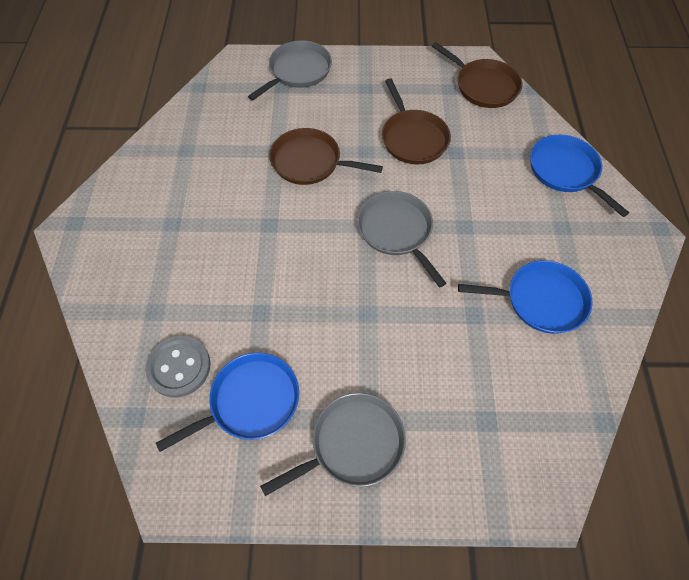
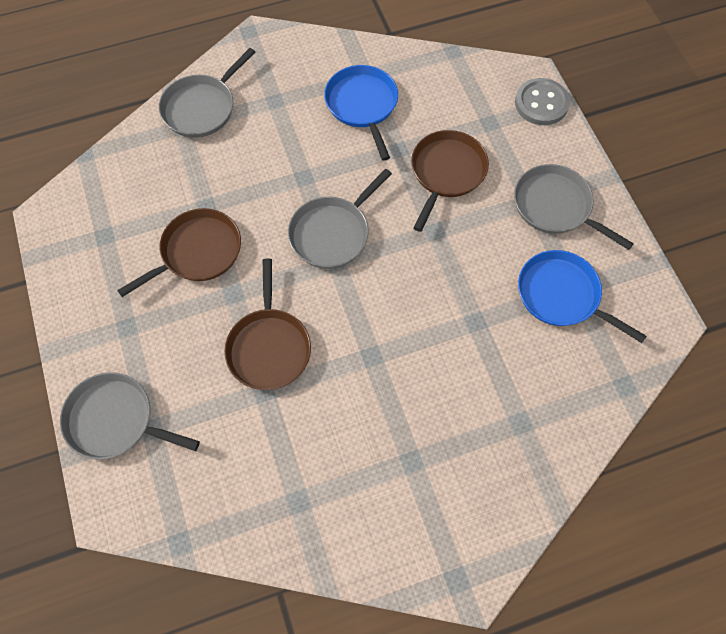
camera: 110 degrees left, 5 degrees up
grey button [145,336,211,398] -> grey button moved to [515,78,570,125]
brown pan [432,42,523,108] -> brown pan moved to [411,130,489,232]
blue pan [530,135,629,217] -> grey pan [159,48,255,138]

